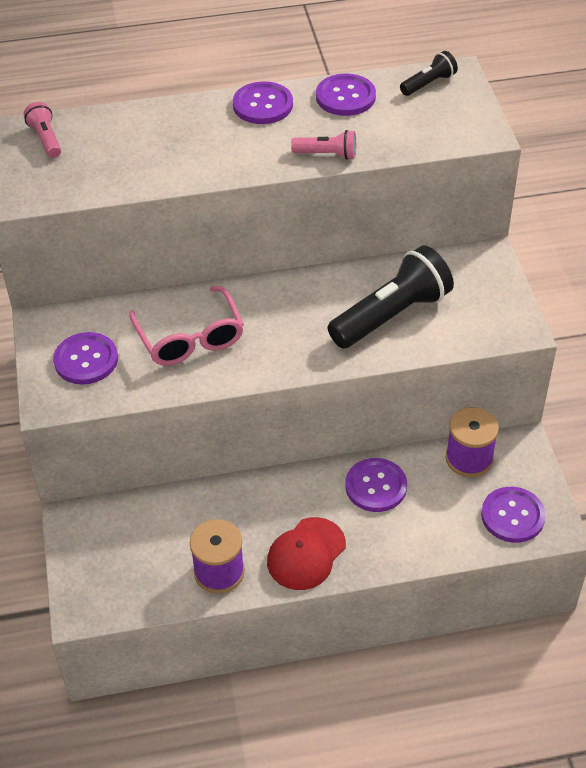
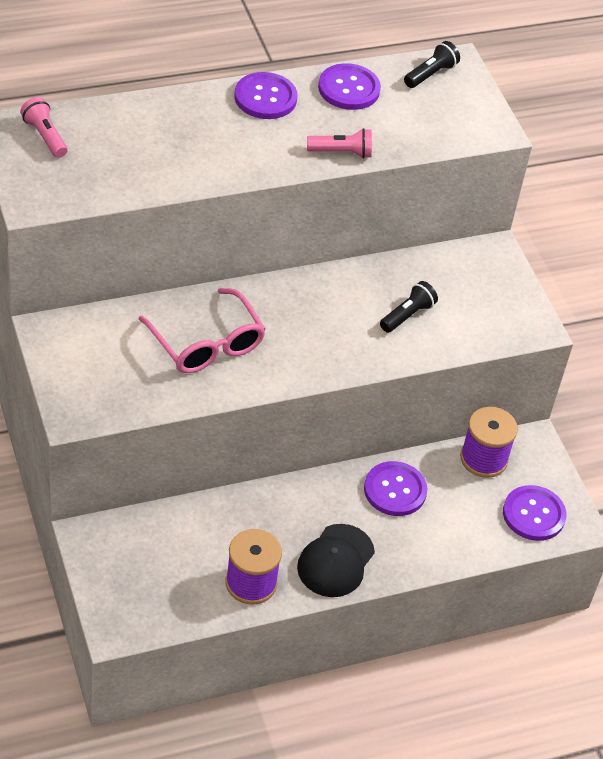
camera: 15 degrees left, 0 degrees up
purple button [53,332,118,385] -> none
red cap [267,517,346,590] -> black cap [297,524,375,597]
black flashlight [328,245,454,348] -> black flashlight [380,281,438,333], size x0.48

